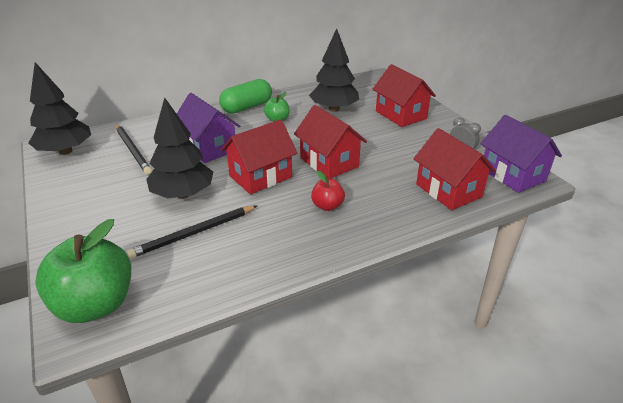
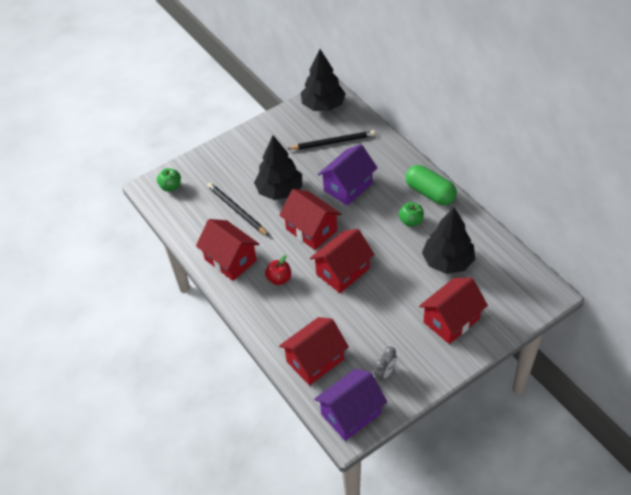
camera: 85 degrees right, 15 degrees up
green apple [35,219,131,323] -> green apple [157,168,181,191], size x0.49
black pencil [116,124,152,174] -> black pencil turned 150 degrees counterclockwise [288,130,375,150]
none -> red house [196,219,259,281]

